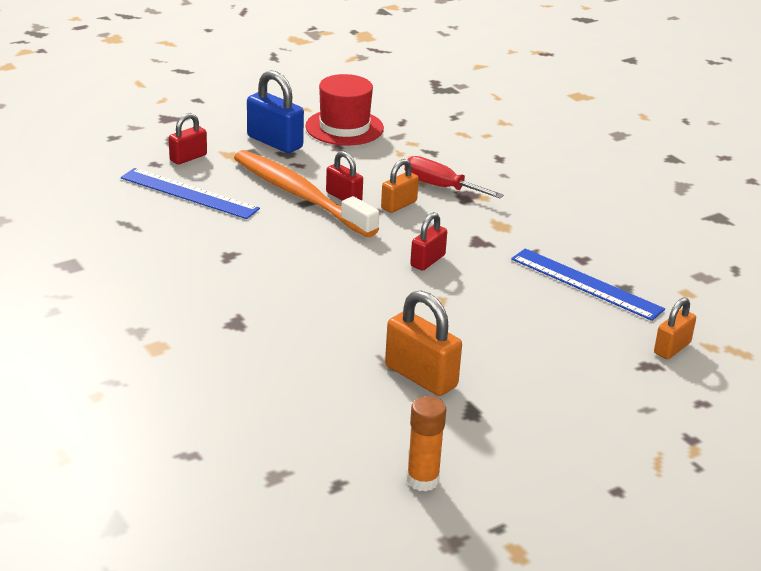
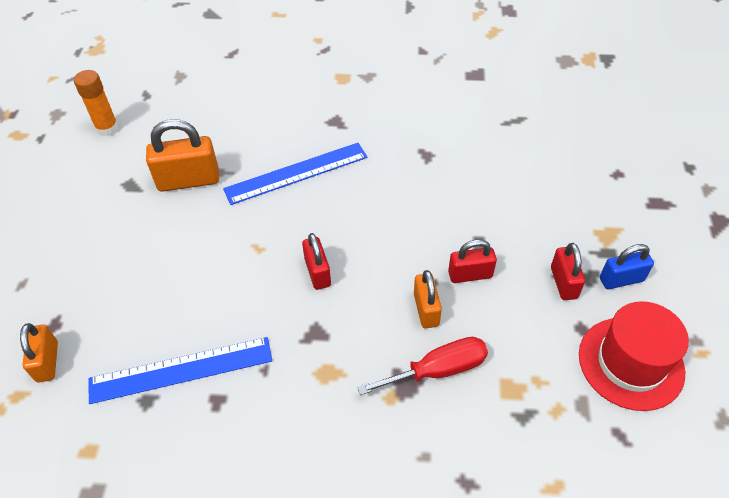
camera: 130 degrees right, 20 degrees up
blue ruler [121,168,260,219] -> blue ruler moved to [223,143,368,205]
red padlock [169,113,207,165] -> red padlock moved to [551,243,585,300]
orange toothbrush [234,150,379,237] -> none
blue padlock [247,70,304,153] -> blue padlock [600,244,654,289], size x0.62

